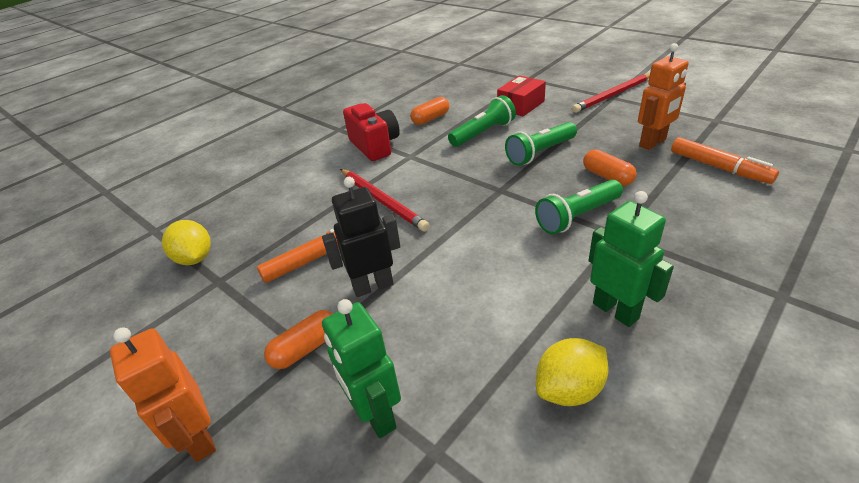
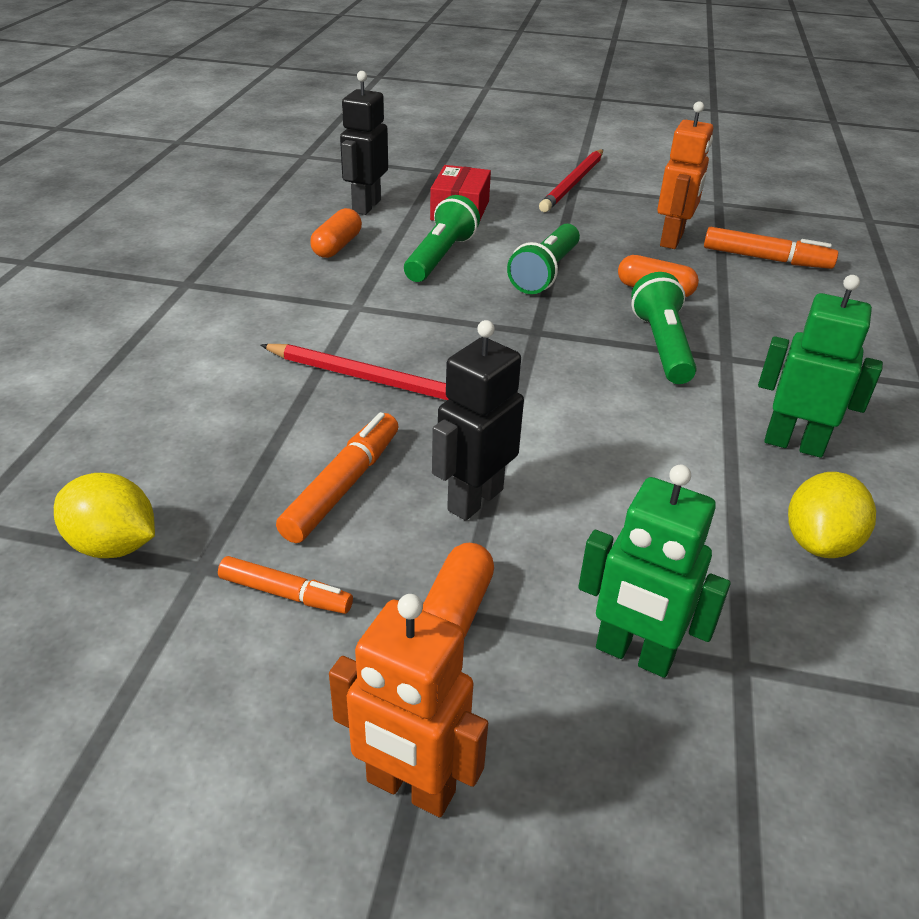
camera: 35 degrees left, 0 degrees up
red camera [343,103,400,161] -> none
green flashlight [535,179,623,234] -> green flashlight turned 150 degrees clockwise [631,272,696,384]
none -> orange marker [218,556,353,614]
none -> black robot [340,71,388,215]

